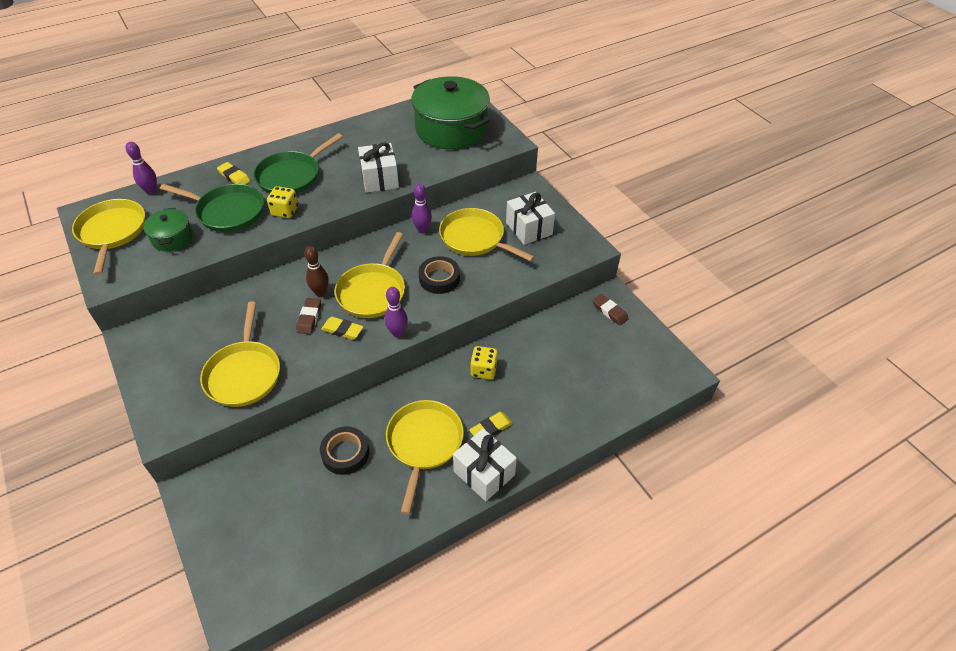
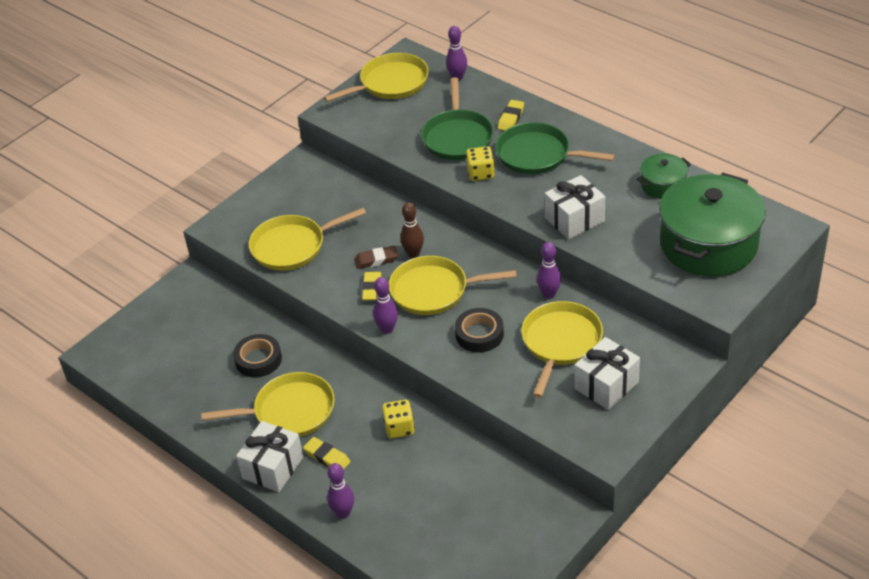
camera: 75 degrees right, 5 degrees down
green pot [143,208,193,251] -> green pot moved to [637,153,691,199]
brown eraser [592,294,629,326] -> none
none -> purple bowling pin [327,463,354,518]

